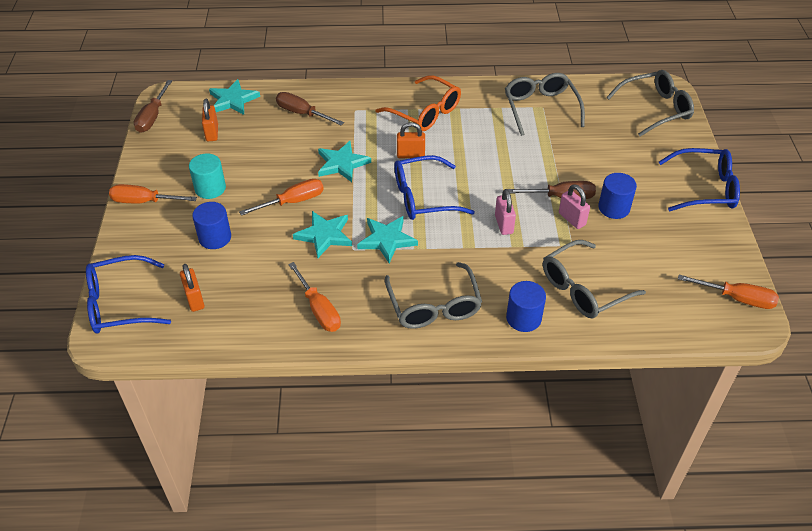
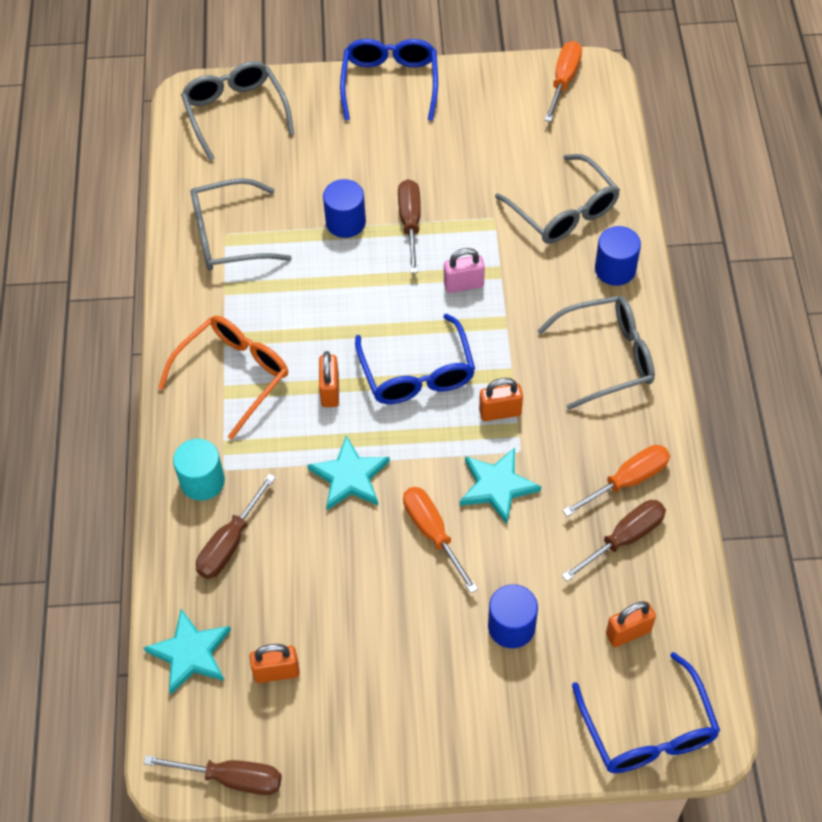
camera: 90 degrees left, 10 degrees up
orange screwdriver [109,184,197,203] -> none
turquoise cylinder [189,154,226,199] -> turquoise cylinder moved to [173,439,225,501]
turquoise star [357,216,418,263] -> orange padlock [479,378,523,421]
pink padlock [559,184,590,229] -> none
blue cylinder [598,173,637,219] -> blue cylinder moved to [323,179,366,238]
none -> brown screwdriver [562,500,666,581]

